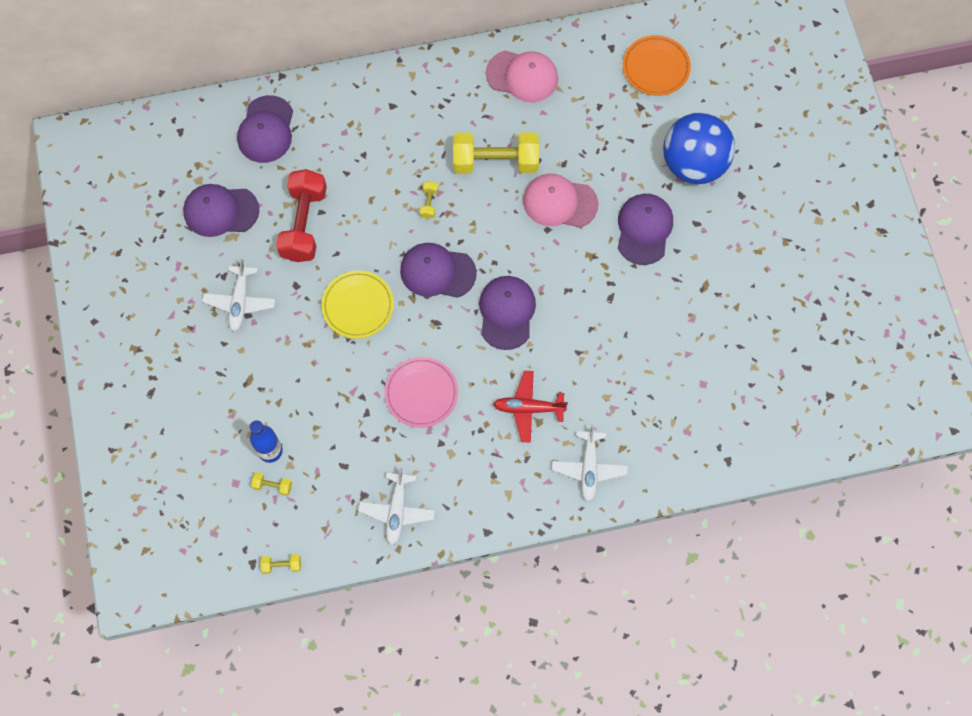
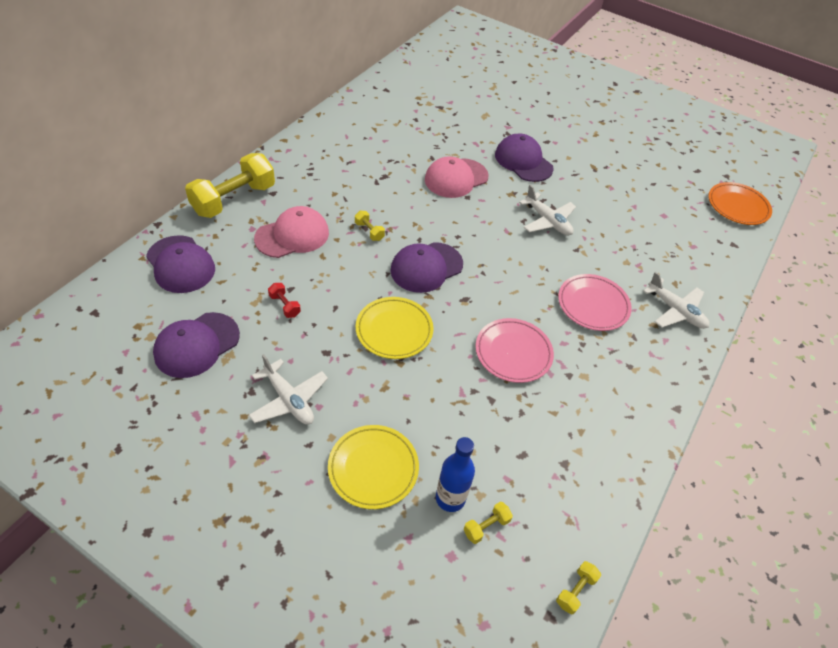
camera: 50 degrees left, 20 degrees down
red dumbbell [276,169,327,262] -> red dumbbell [268,283,301,318], size x0.41
white plane [358,467,435,545] -> white plane moved to [519,185,576,236]
yellow dumbbell [453,132,539,174] -> yellow dumbbell moved to [185,153,275,218]
purple cap [479,276,536,350] -> none
pink cap [486,51,558,102] -> pink cap moved to [254,206,329,258]
red plane [493,371,568,443] -> pink plate [558,274,632,331]
orange plate [623,35,691,96] -> orange plate moved to [708,182,772,225]
blue ball [663,113,735,184] -> none
none -> yellow plate [328,425,419,509]

